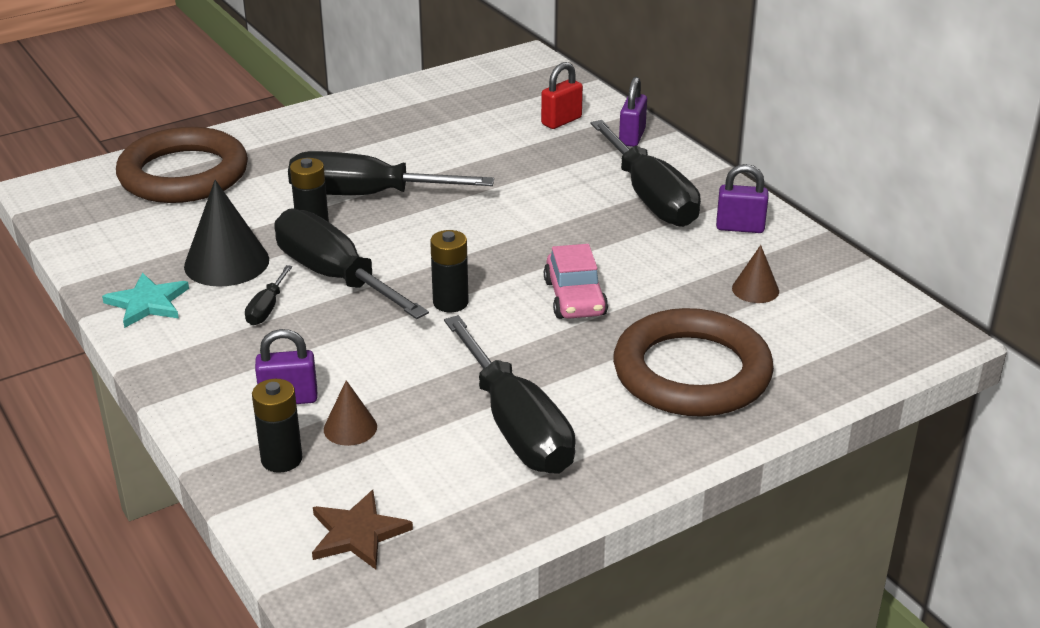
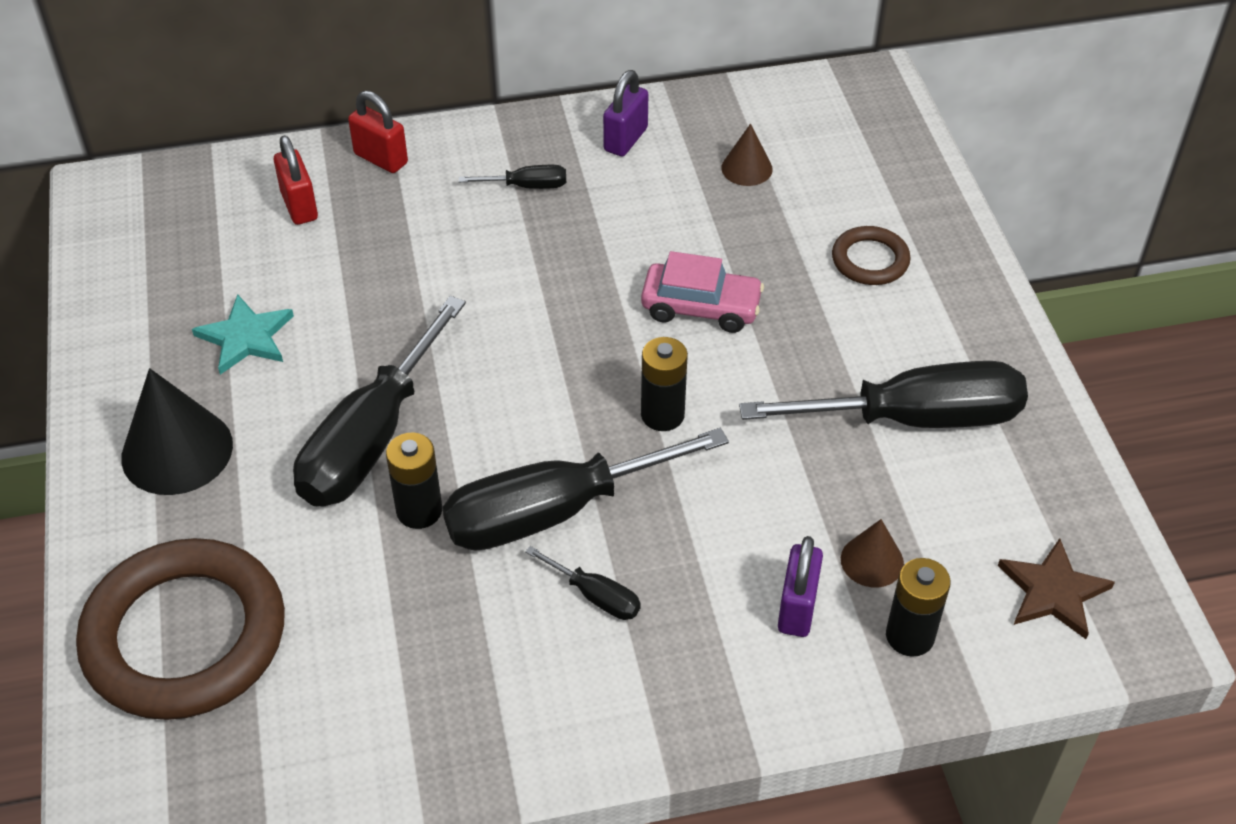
camera: 70 degrees left, 15 degrees up
turquoise star [102,273,189,328] -> turquoise star moved to [192,294,294,375]
black cone [184,180,269,287] -> black cone moved to [121,368,233,495]
black screwdriver [590,120,701,227] -> black screwdriver [459,165,566,189], size x0.43
brown ring [613,308,774,417] -> brown ring [832,226,911,285], size x0.46
purple padlock [619,77,647,147] -> red padlock [348,91,408,173]

